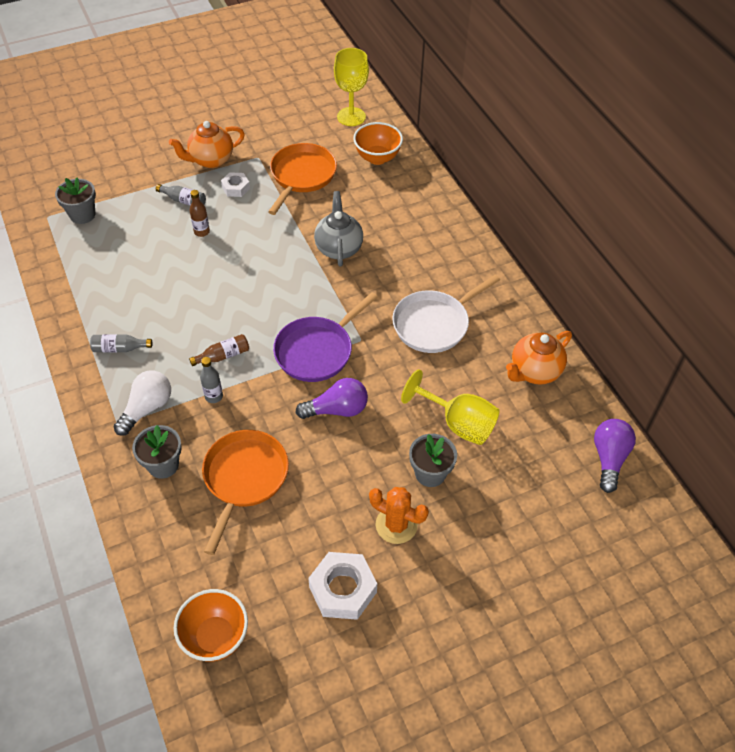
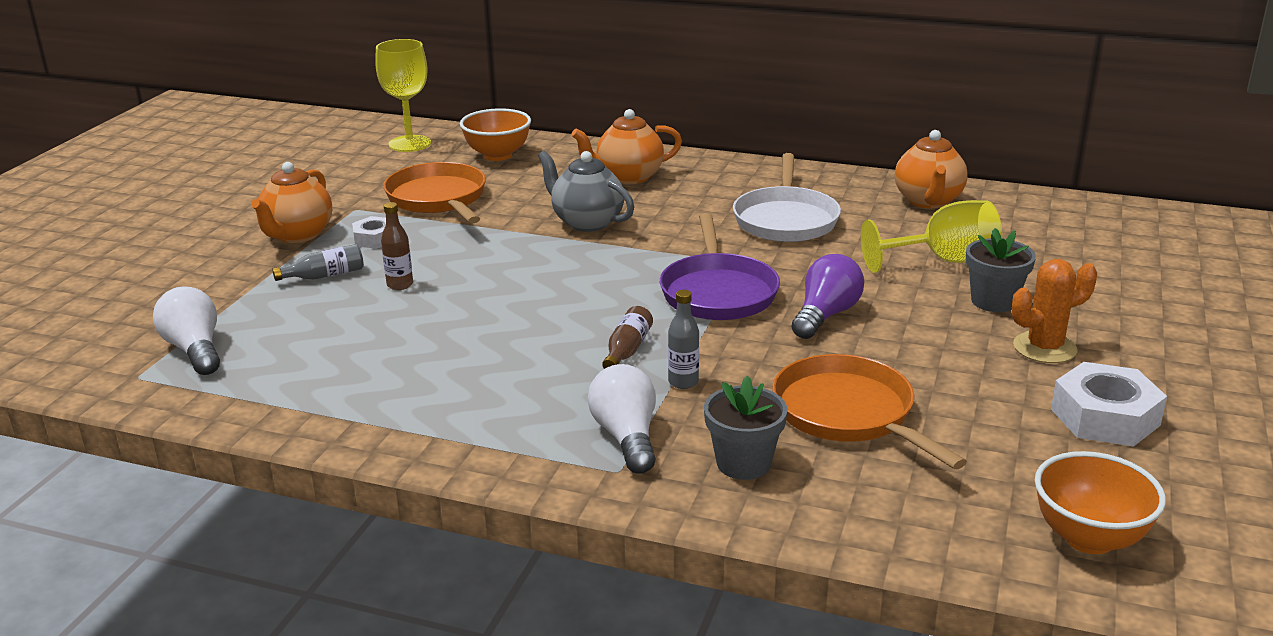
camera: 45 degrees left, 25 degrees down
grey flower pot [55,178,96,224] -> white light bulb [153,287,220,375]
grey bottle [90,334,152,352] -> none
purple light bulb [594,419,636,493] -> none
none -> orange teapot [571,109,682,184]

